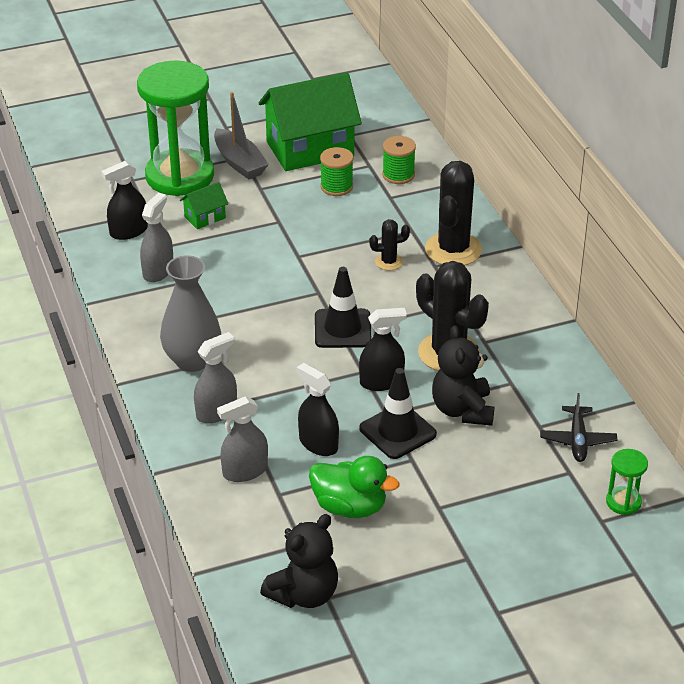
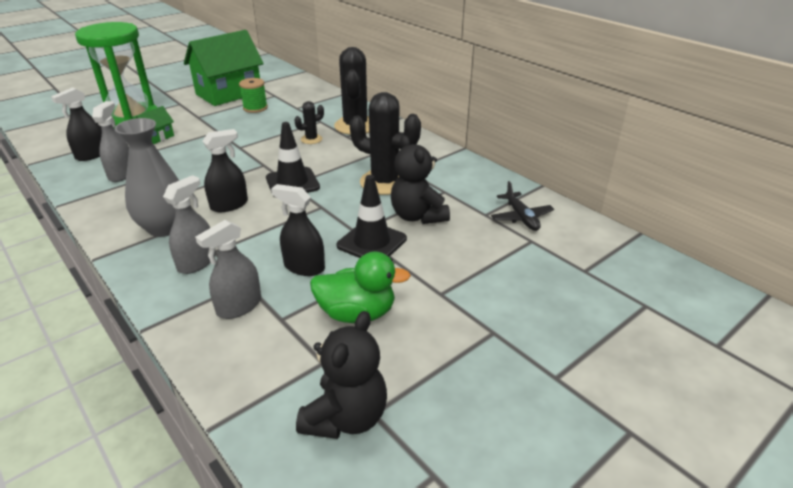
camera: 20 degrees left, 5 degrees down
grey boat [214,92,269,180] -> none
black spray bottle [359,308,407,391] -> black spray bottle moved to [202,129,248,212]
green spool [382,136,416,184] -> none
green hourglass [606,449,648,515] -> none

